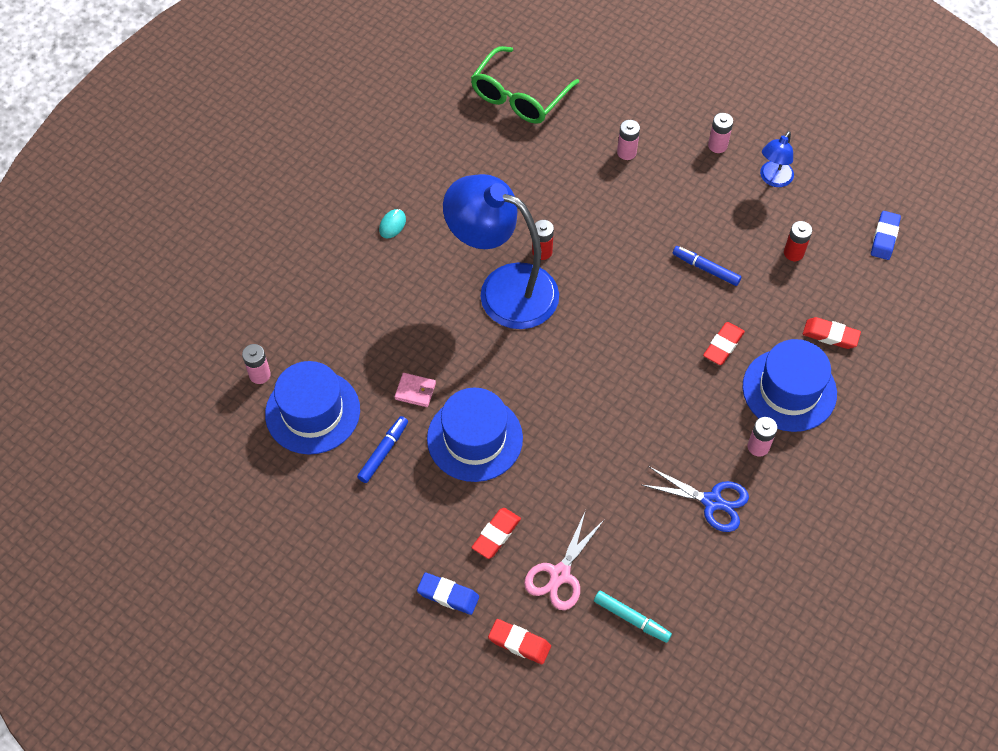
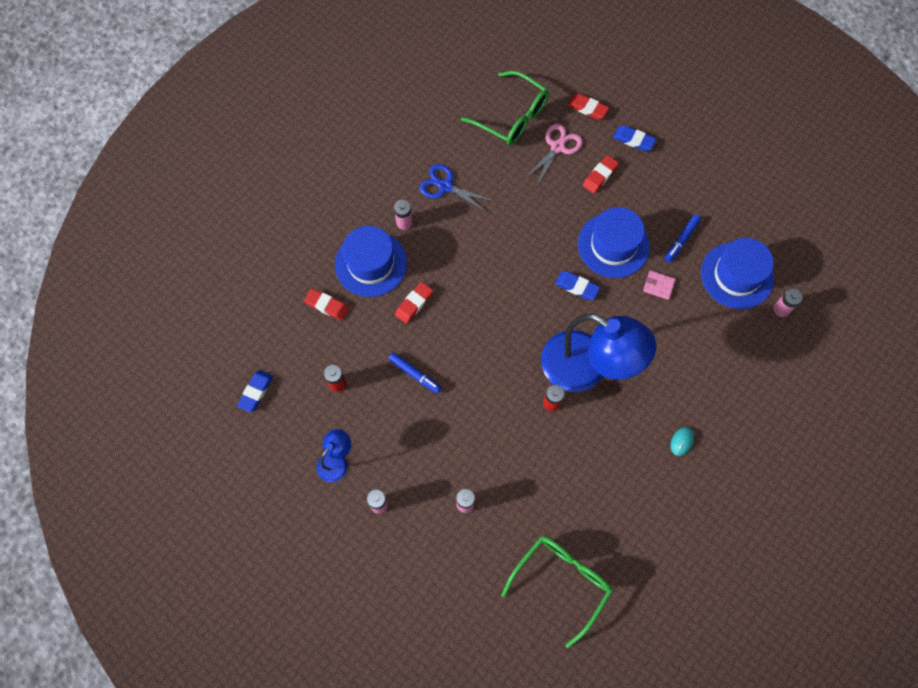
camera: 175 degrees left, 10 degrees up
turquoise marker [594,591,672,643] -> green glasses [461,71,549,145]
none -> blue eraser [555,271,600,300]

